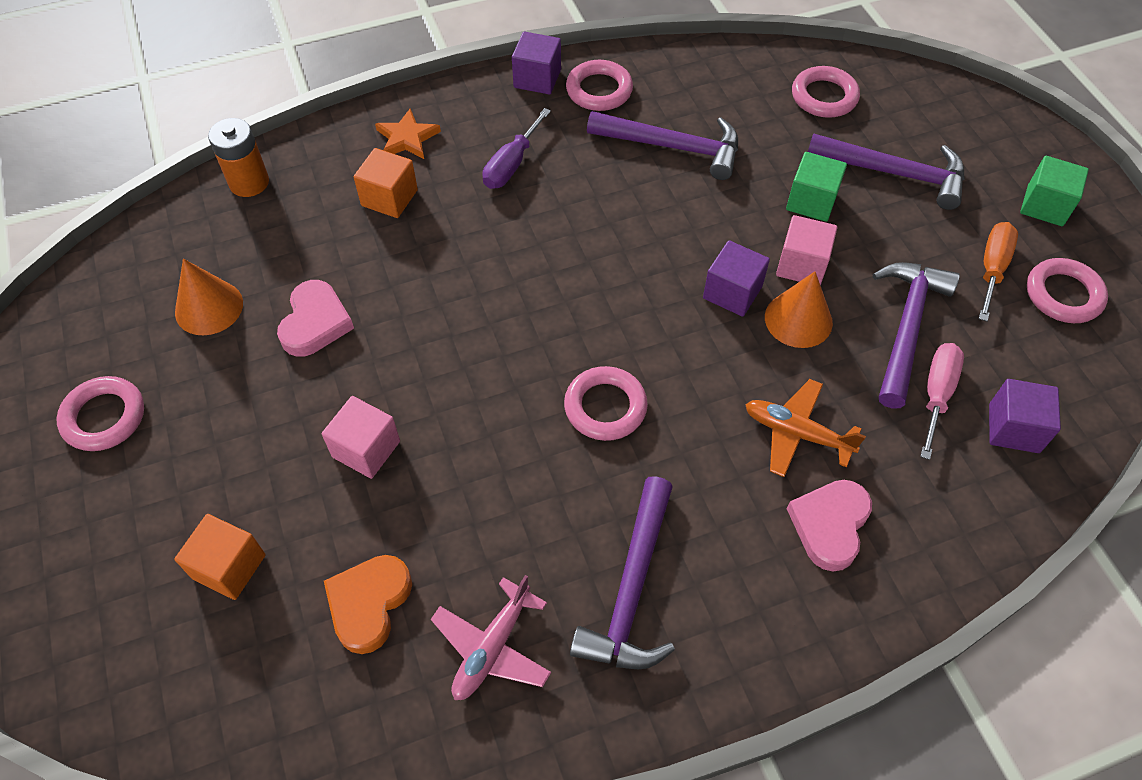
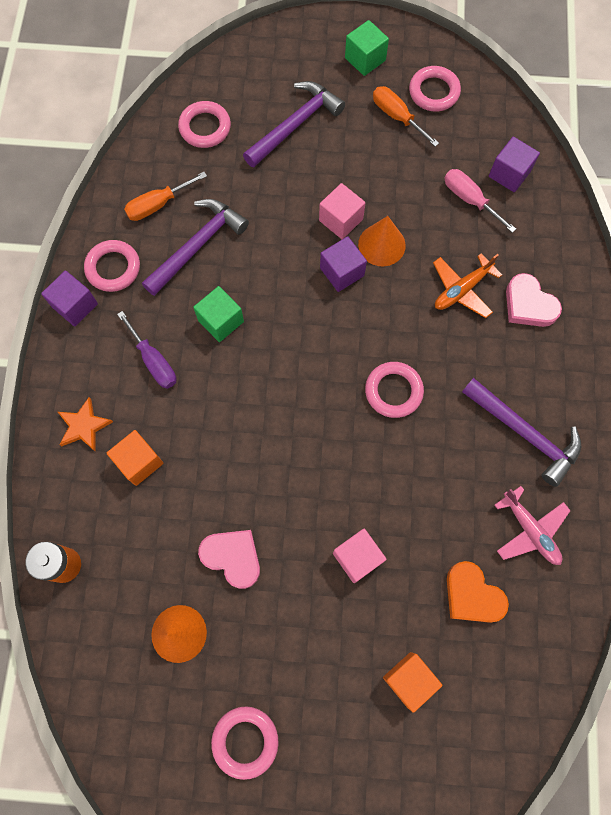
camera: 65 degrees left, 15 degrees up
green cube [786,152,847,222] -> green cube moved to [193,286,244,342]
purple hammer [873,262,960,409] -> none
none -> orange screwdriver [124,172,207,221]

